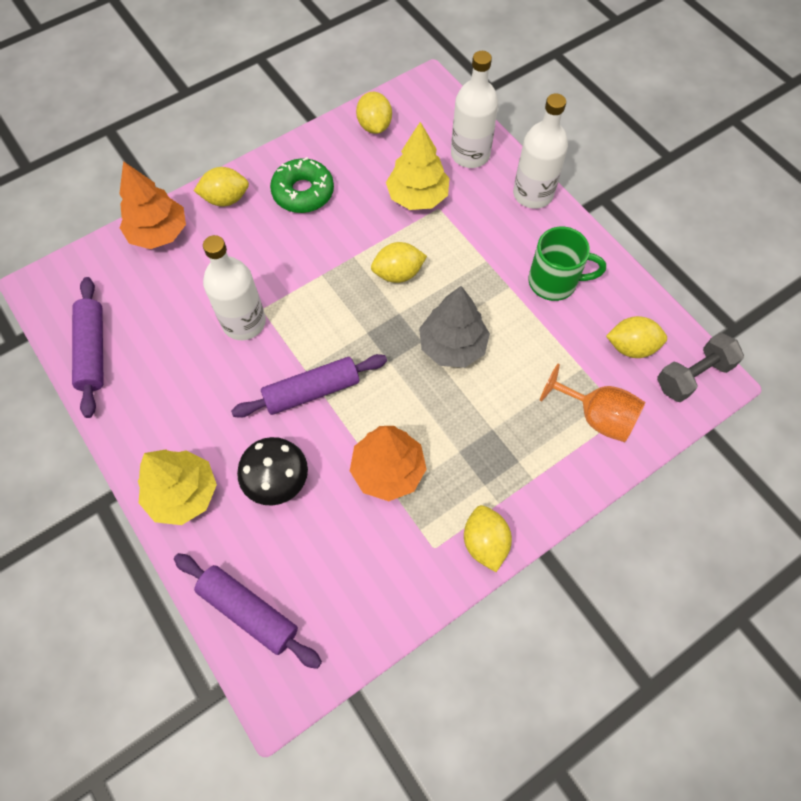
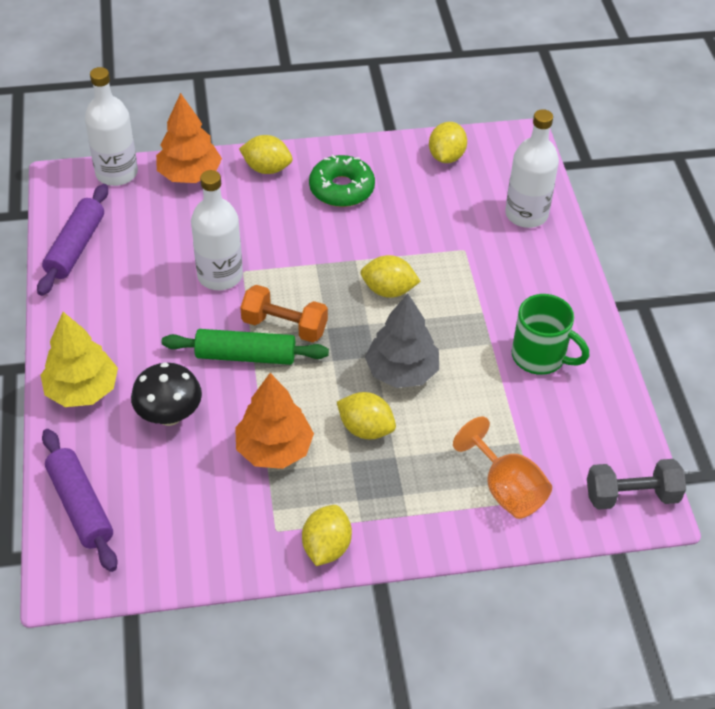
camera: 25 degrees right, 15 degrees down
purple rolling pin [231,354,387,418] -> green rolling pin [162,329,329,365]
yellow tree [386,122,449,210] -> none
white bottle [513,93,568,209] -> white bottle moved to [85,67,138,186]
yellow lemon [606,316,667,358] -> yellow lemon moved to [337,392,396,440]
none -> orange dumbbell [240,285,328,343]

